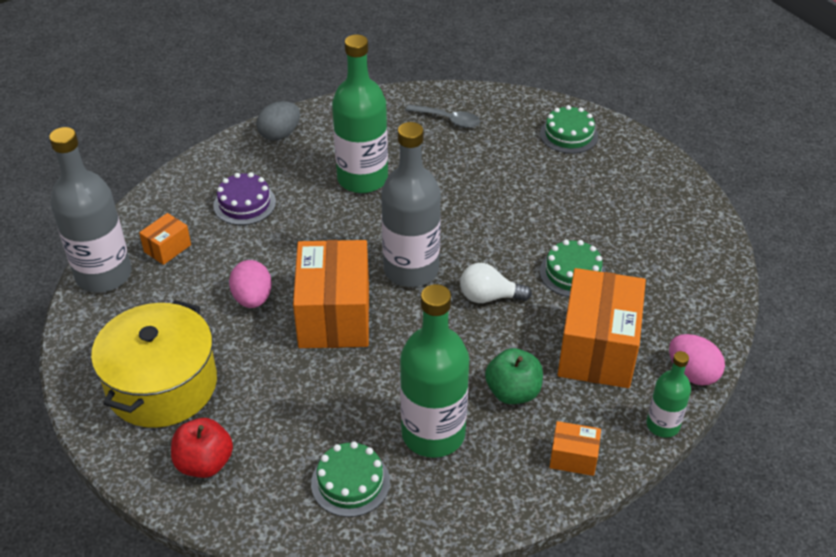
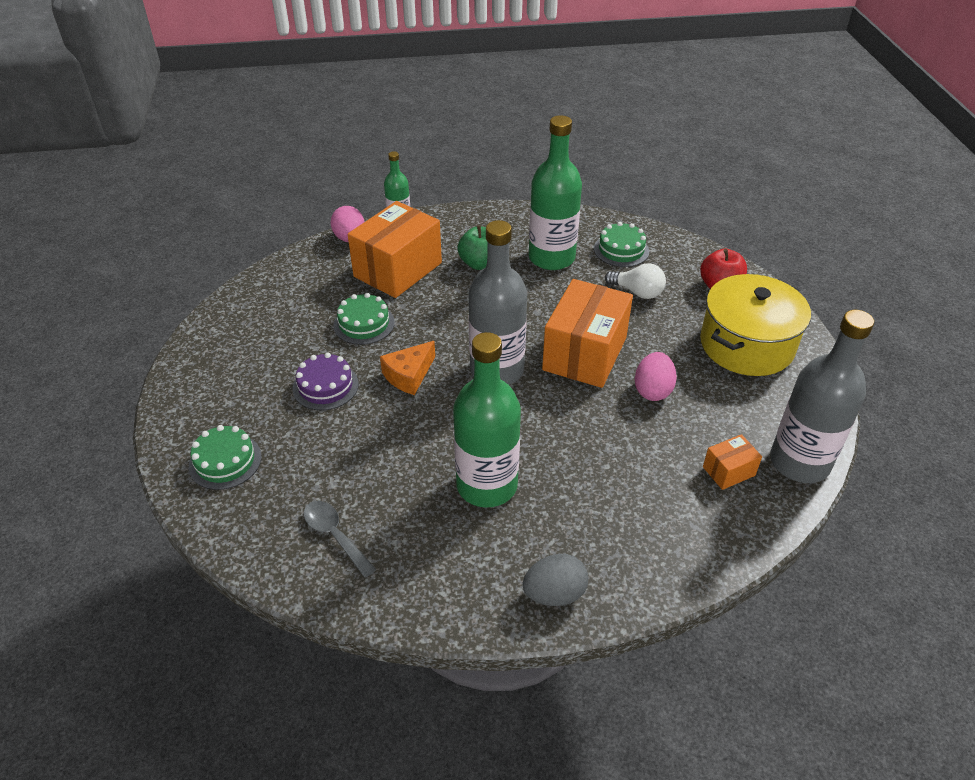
camera: 155 degrees left, 0 degrees up
purple cake [213,172,276,225] -> purple cake moved to [293,353,359,410]
white light bulb [460,263,532,303] -> white light bulb moved to [605,263,666,299]
orange box [549,421,601,476] -> none
none -> orange cheese [380,341,435,395]

